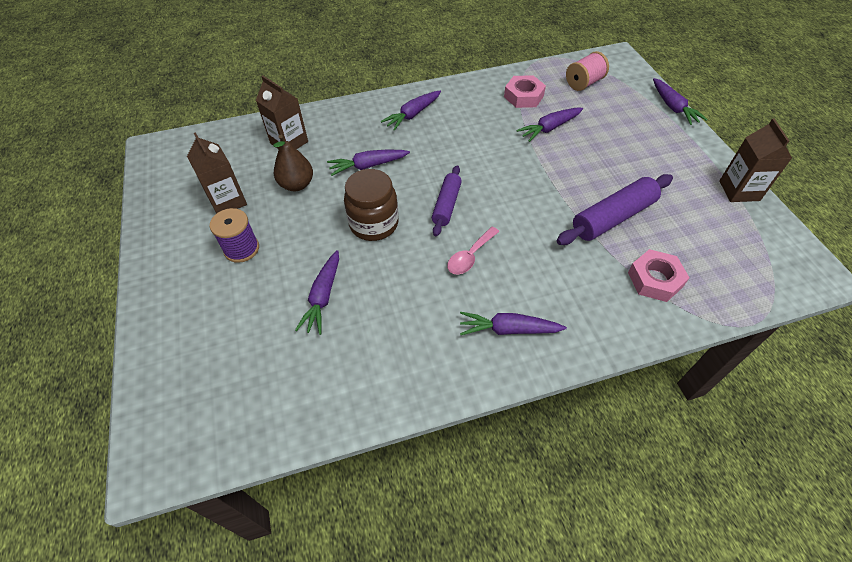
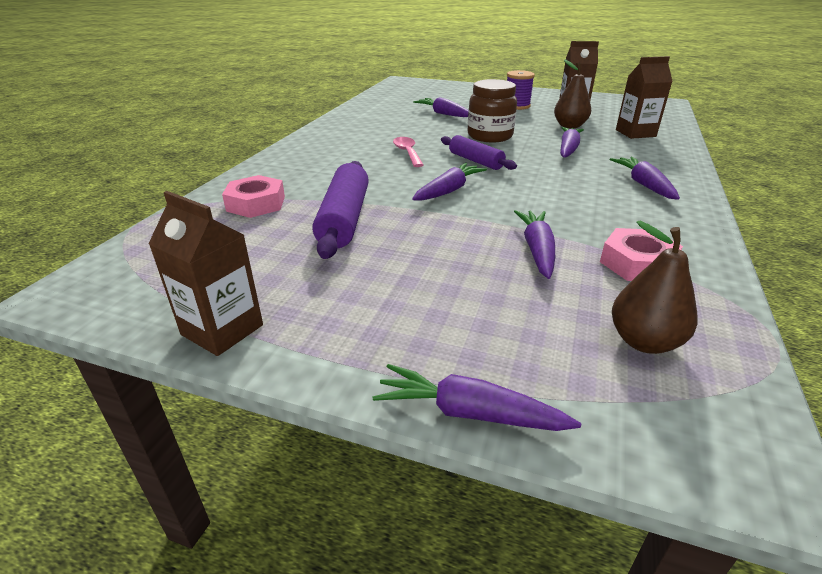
camera: 125 degrees right, 20 degrees down
purple carrot [460,312,567,335] -> purple carrot moved to [412,163,487,201]
pink spool [566,51,609,91] -> brown pear [612,221,698,354]

